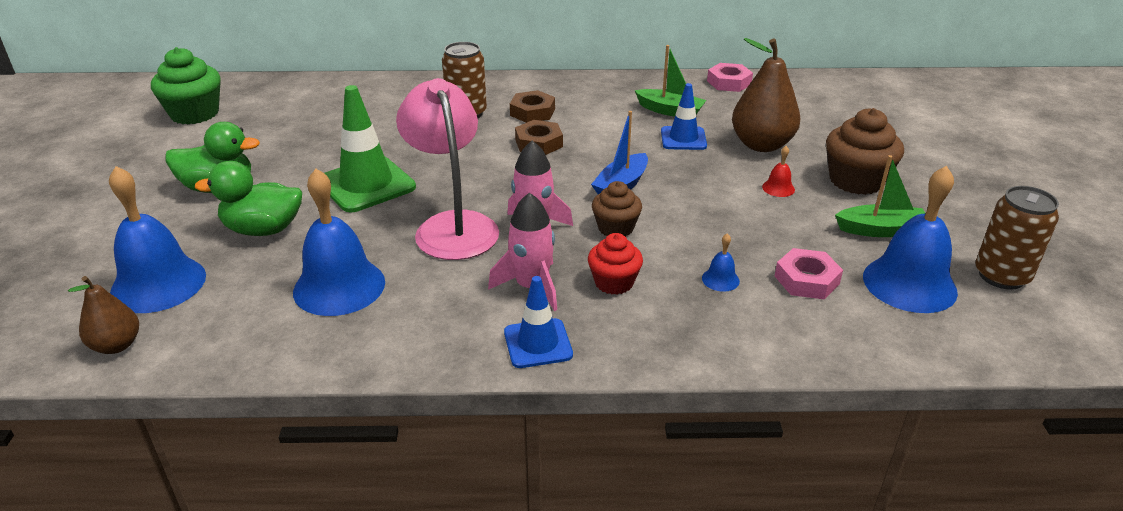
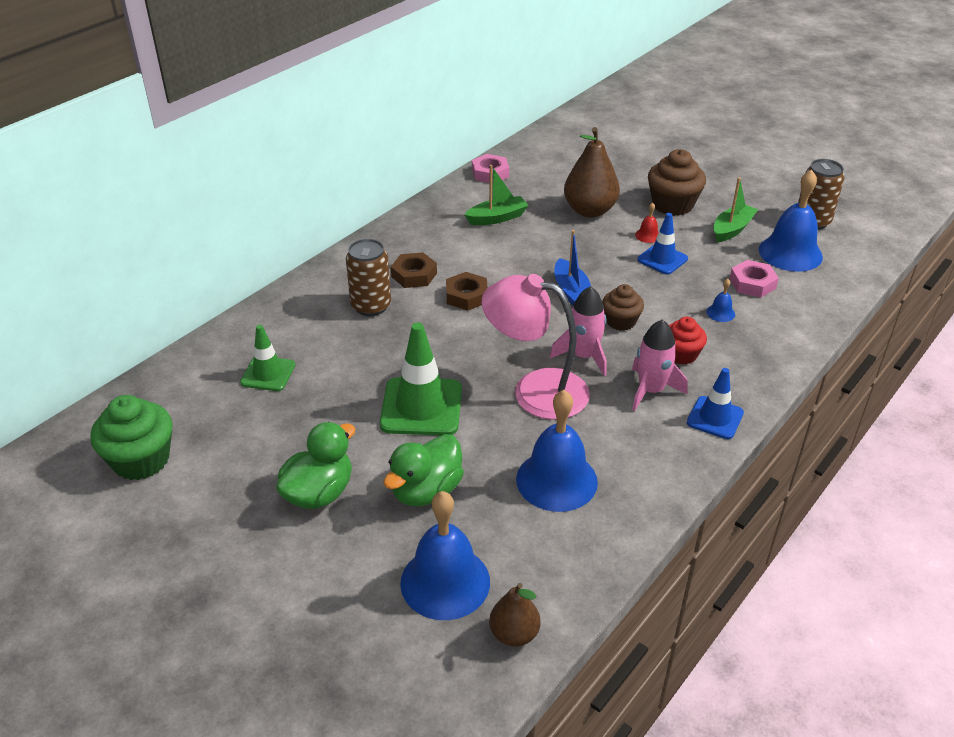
camera: 50 degrees left, 5 degrees up
blue traffic cone [661,83,707,150] -> blue traffic cone moved to [637,213,688,275]
none -> green traffic cone [240,325,295,391]

